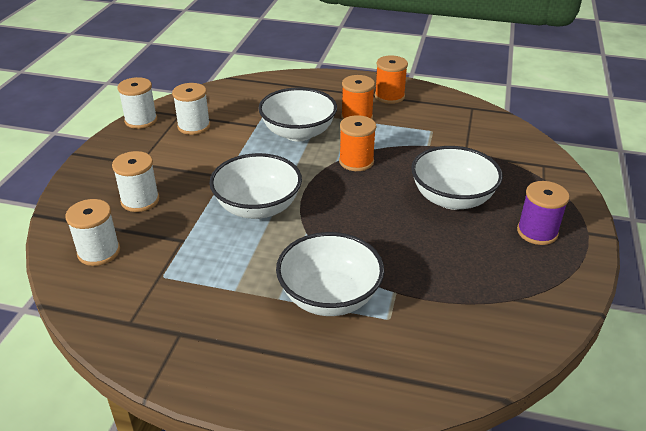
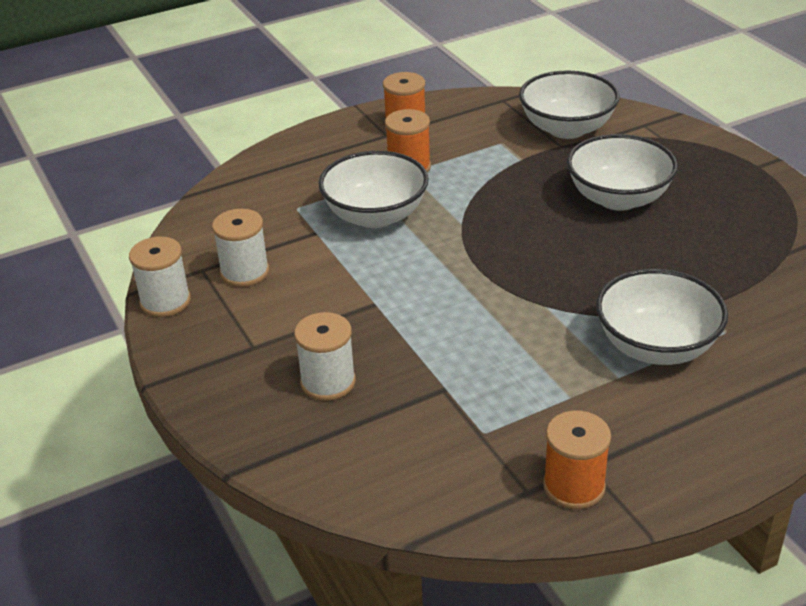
camera: 40 degrees left, 0 degrees up
white spool [65,199,120,266] -> none
white bowl [209,153,302,219] -> white bowl moved to [519,71,620,139]
orange spool [339,115,376,171] -> orange spool moved to [543,411,611,509]
purple spool [517,181,570,245] -> none

